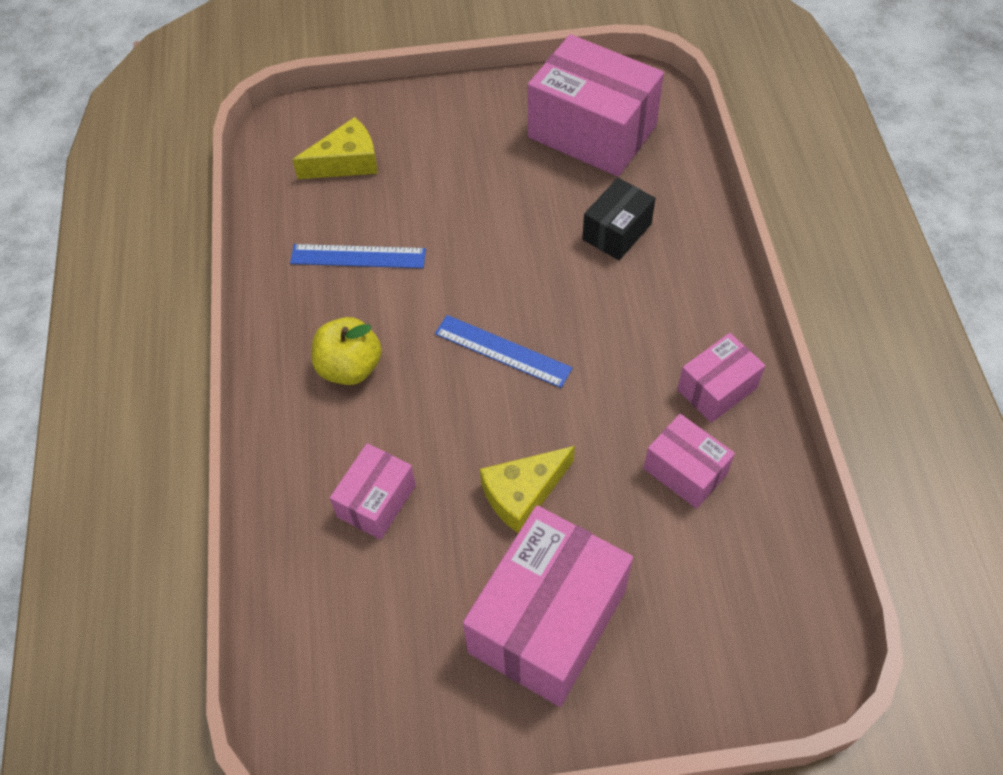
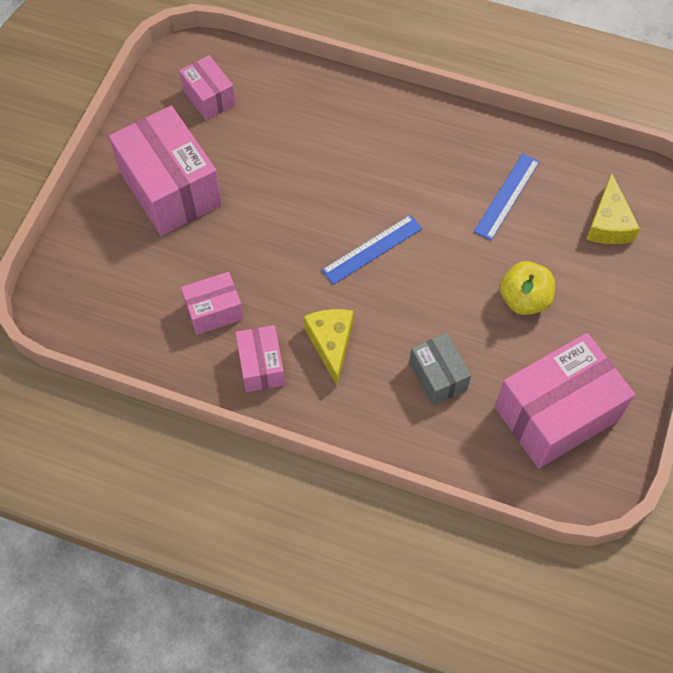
camera: 115 degrees right, 5 degrees up
yellow apple [311,317,382,385] -> yellow apple moved to [499,261,555,315]
pink box [330,443,416,540] -> pink box moved to [179,55,236,120]
yellow cheese [480,446,575,533] -> yellow cheese moved to [303,309,354,386]
black box [582,178,656,260] -> grey box [409,333,471,405]

